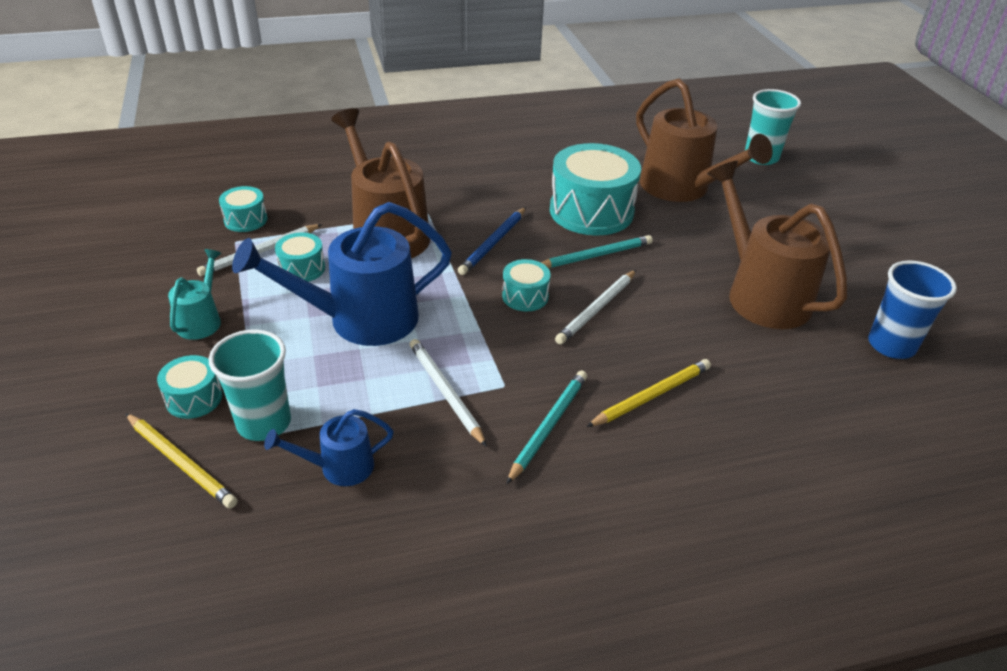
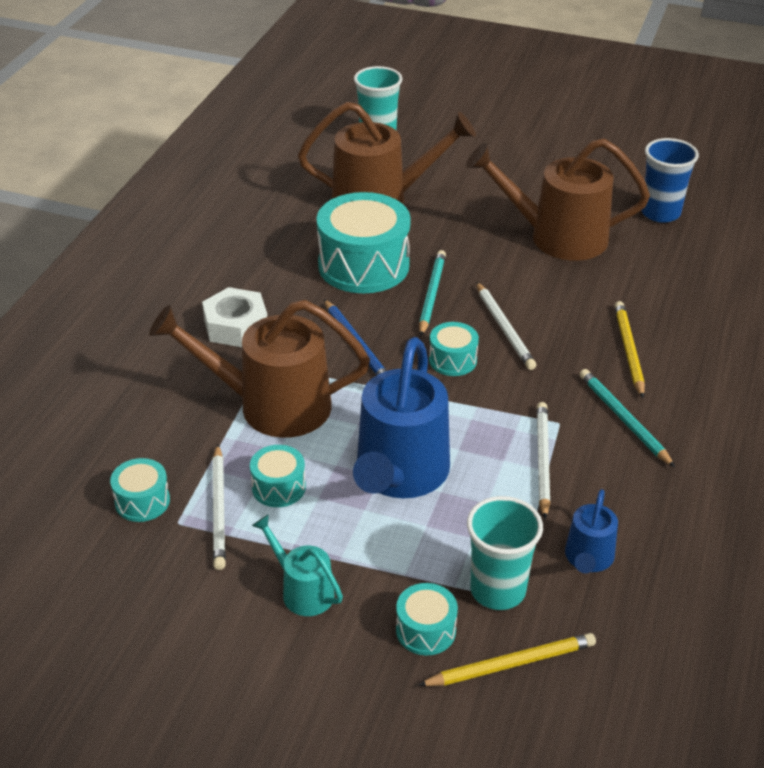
camera: 55 degrees left, 0 degrees up
white pencil [410,339,487,447] -> white pencil turned 90 degrees clockwise [537,402,550,519]
none -> white nut [202,287,267,347]

